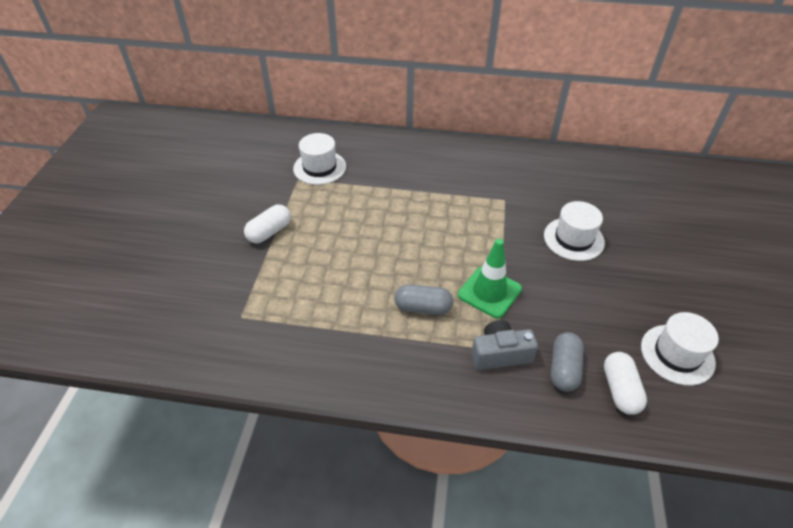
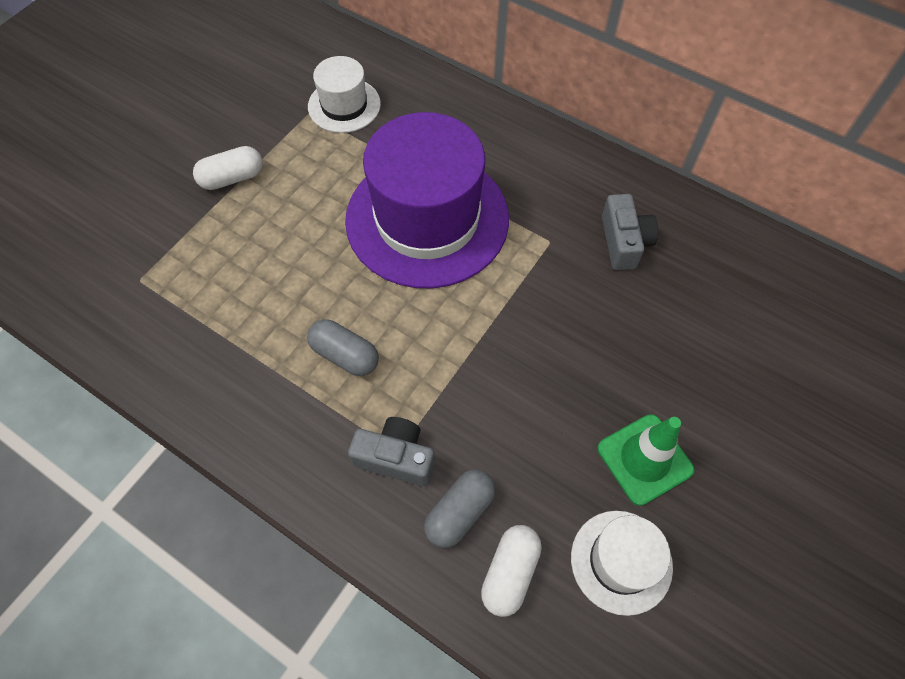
camera: 25 degrees right, 15 degrees up
green traffic cone [458,239,522,318] -> green traffic cone moved to [598,414,694,506]
white hat [544,201,605,261] -> none
none -> purple hat [345,112,509,288]
none -> grey camera [602,194,658,270]

